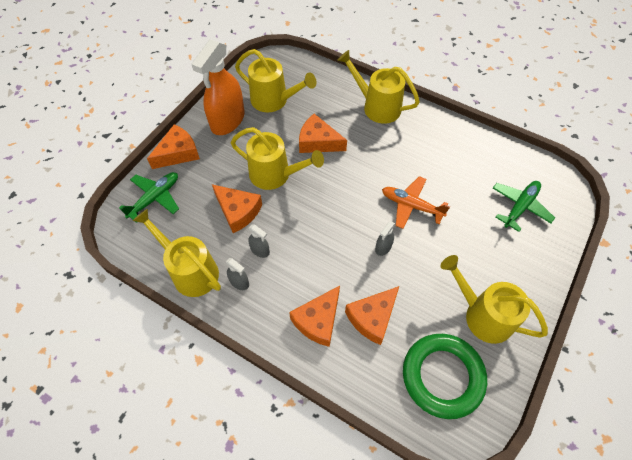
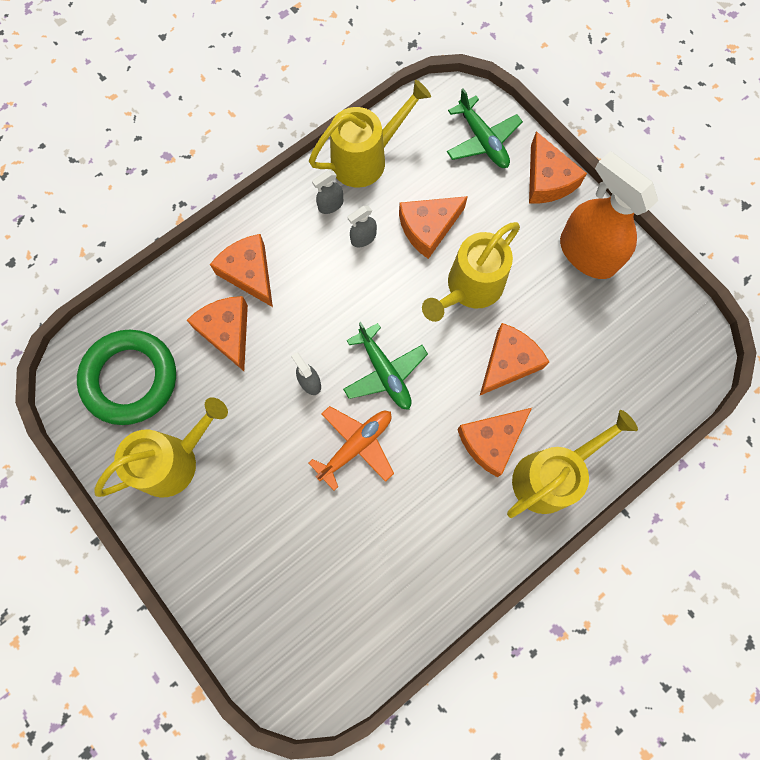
camera: 110 degrees right, 15 degrees up
yellow watering can [235,49,316,113] -> none
green plane [493,181,555,232] -> green plane moved to [343,322,428,410]
none -> orange cheese [457,408,532,477]

